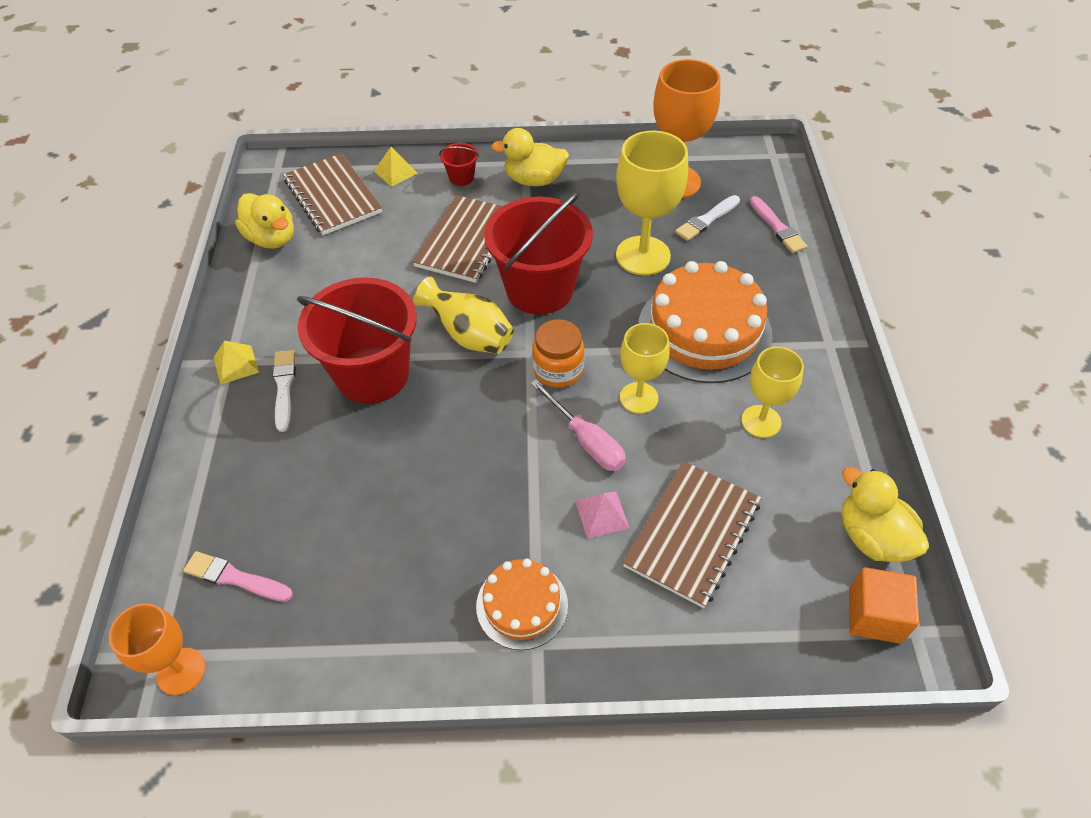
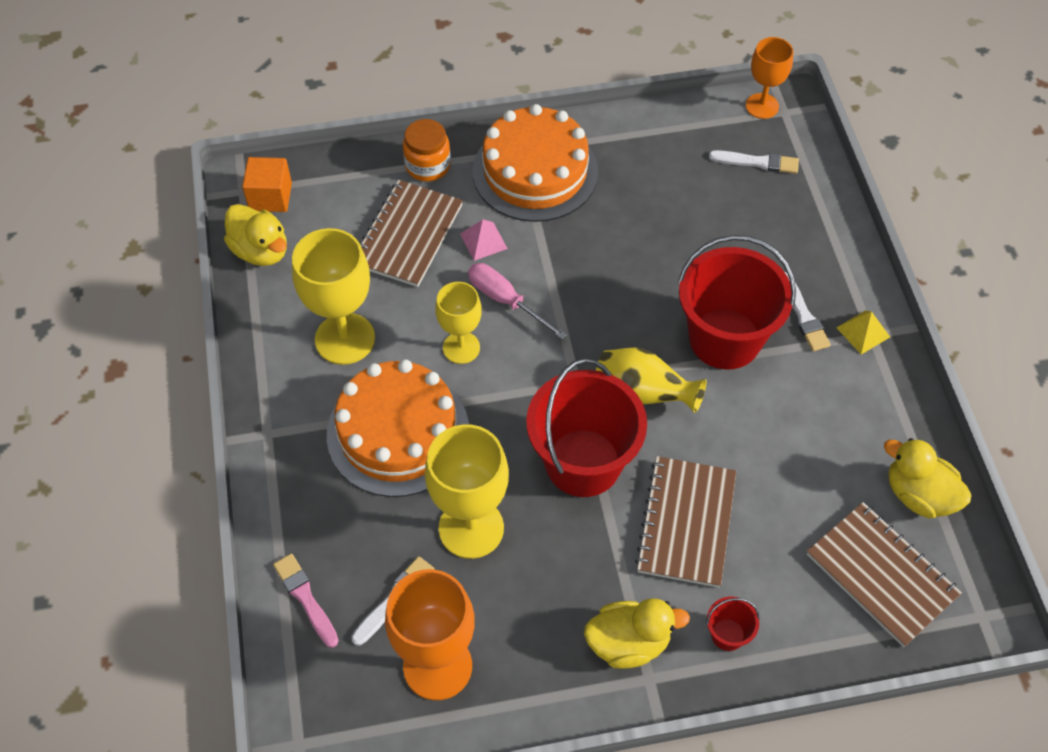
camera: 170 degrees right, 5 degrees up
pink brush [183,551,293,602] -> white brush [709,150,799,174]
yellow pyramid [374,147,417,187] -> none
orange cake [476,559,568,650] -> orange cake [473,104,598,222], size x1.81
orange jar [532,319,584,388] -> orange jar moved to [403,119,451,181]
yellow goblet [741,347,804,438] -> yellow goblet [292,228,375,365], size x1.61

